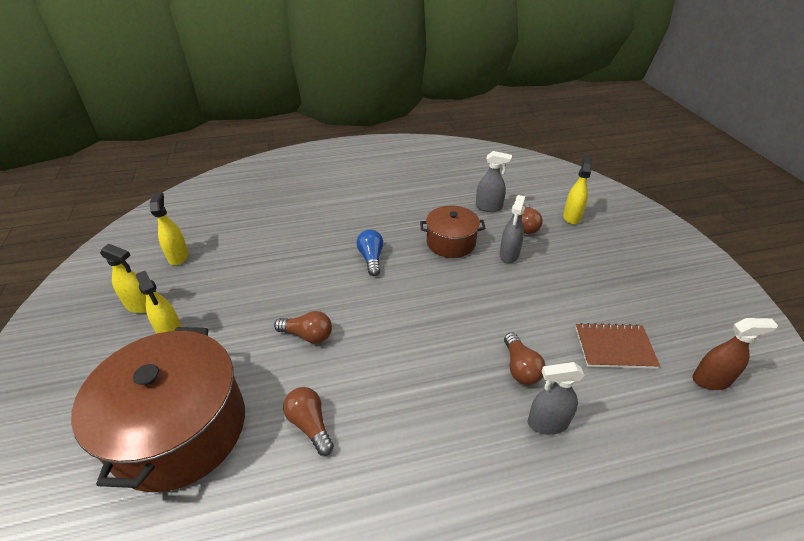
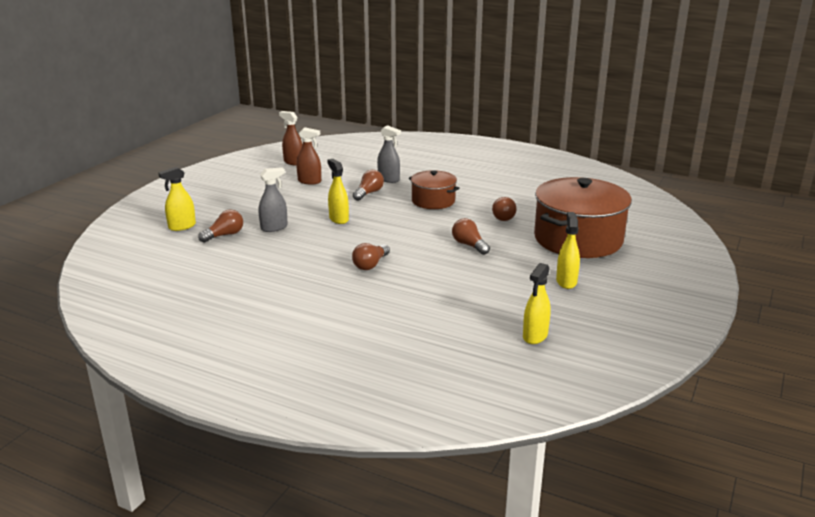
camera: 140 degrees left, 15 degrees down
yellow spray bottle [100,244,146,313] -> yellow spray bottle moved to [327,159,349,224]
blue light bulb [356,230,384,276] -> brown light bulb [352,243,390,270]
brown pot [420,205,486,258] -> brown pot moved to [409,170,460,209]
grey spray bottle [476,151,512,212] -> none
brown notebook [575,323,660,369] -> brown spray bottle [296,127,321,185]

